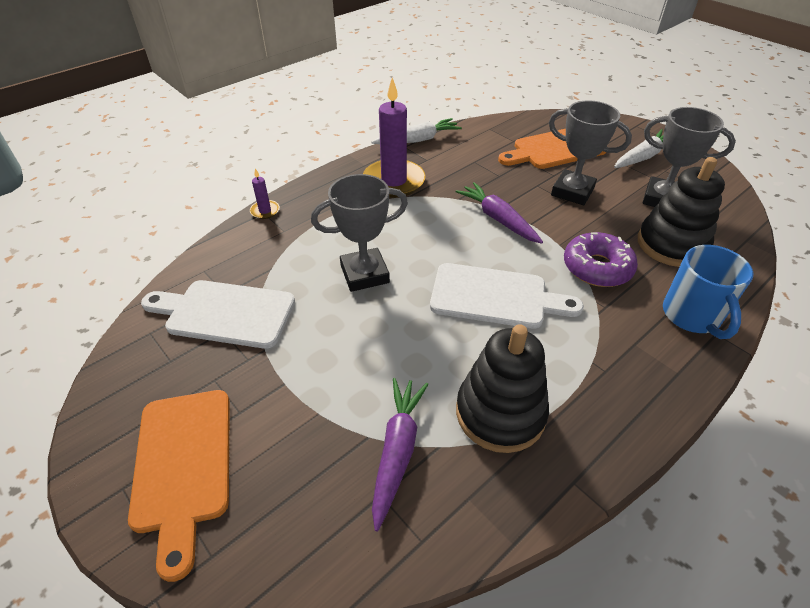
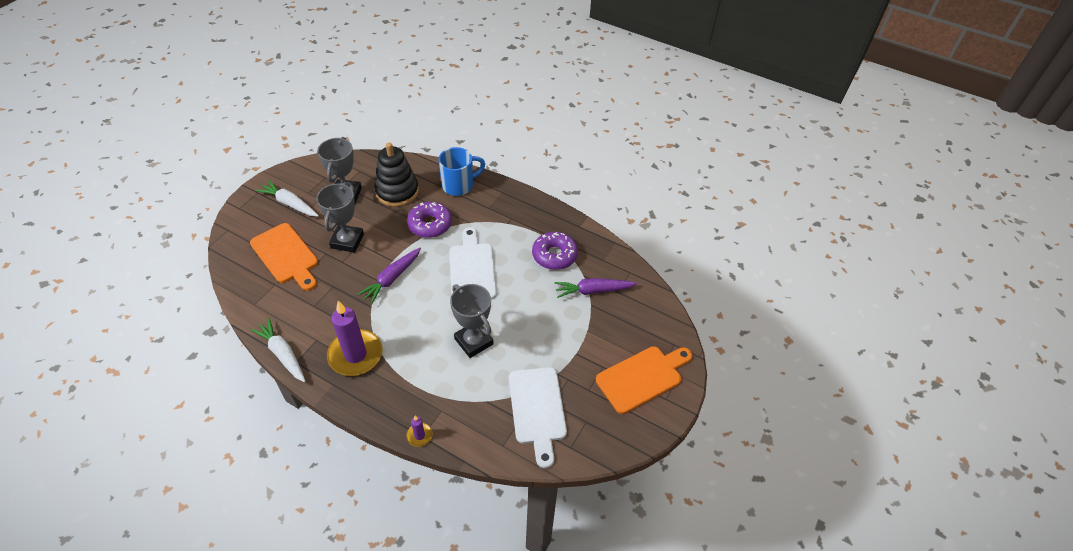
camera: 110 degrees left, 5 degrees up
black stacking toy [456,324,549,453] -> purple donut [532,232,578,270]

